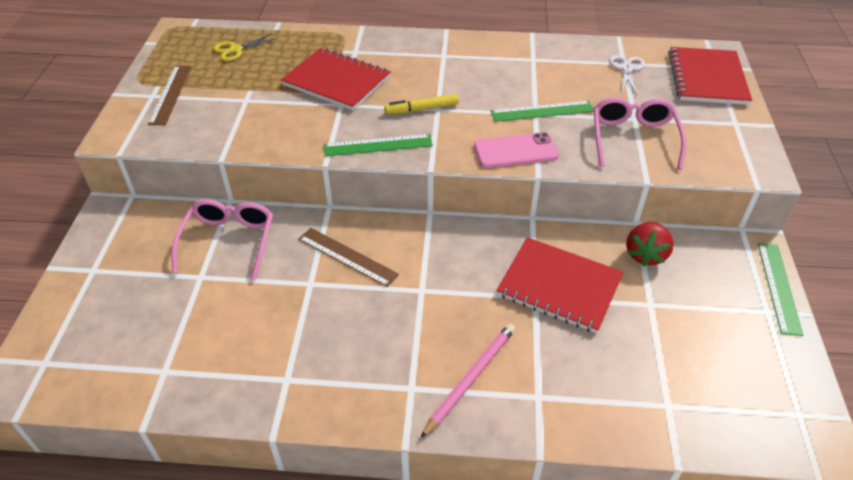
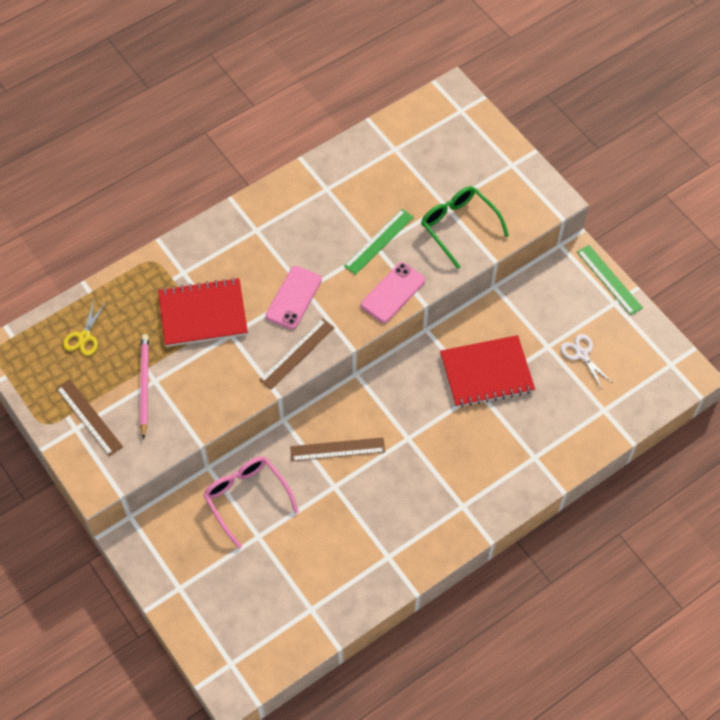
camera: 40 degrees left, 15 degrees up
green ruler [324,134,433,156] -> brown ruler [259,318,335,389]
yellow marker [384,94,459,114] -> pink phone [266,266,322,329]
pink pencil [420,323,515,438] -> pink pencil moved to [140,334,149,439]
pink glasses [594,97,686,170] -> green glasses [421,186,509,269]
white scissors [609,55,645,95] -> white scissors moved to [561,334,613,389]
red strawberry [626,222,674,267] -> none
red notebook [668,47,752,105] -> none

